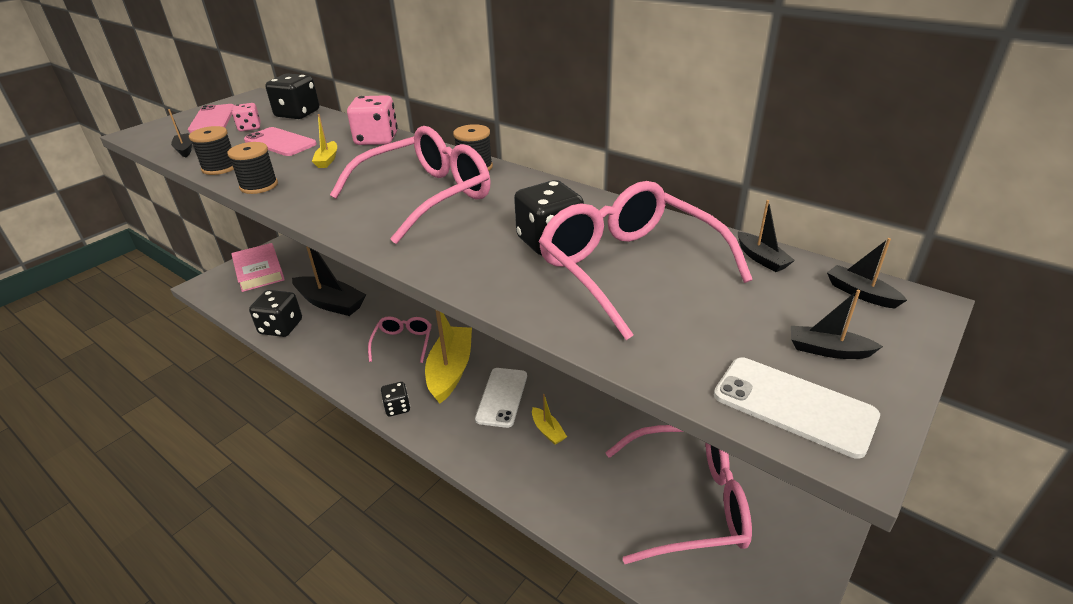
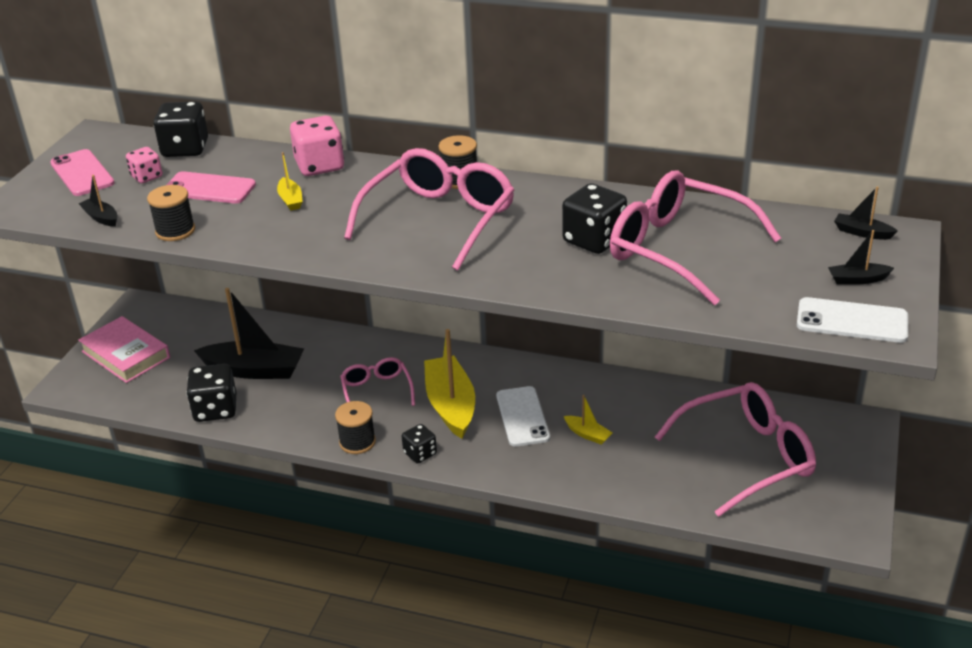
camera: 20 degrees left, 0 degrees up
black spool [227,142,278,194] -> black spool moved to [335,401,376,454]
black boat [738,200,795,272] -> none

